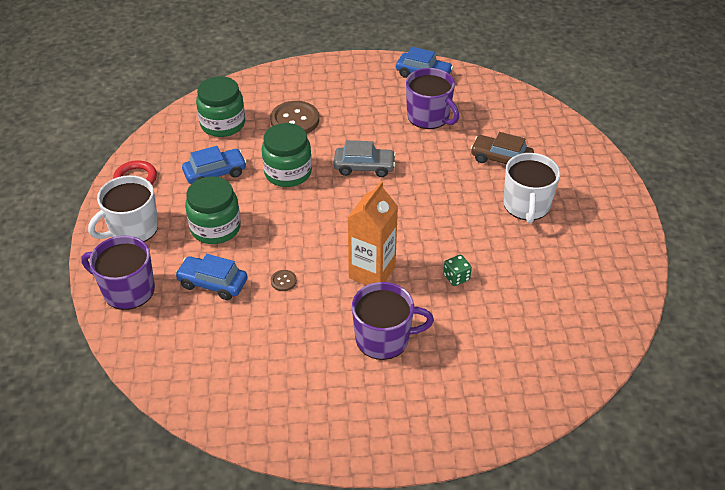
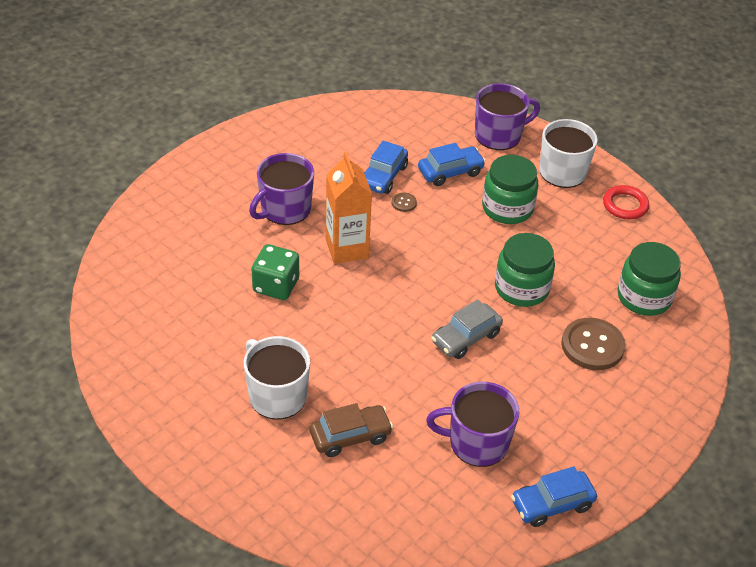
camera: 135 degrees right, 0 degrees up
blue car [182,146,247,184] -> blue car moved to [364,141,408,194]
green dice [443,255,472,286] -> green dice [252,244,299,300], size x1.73

